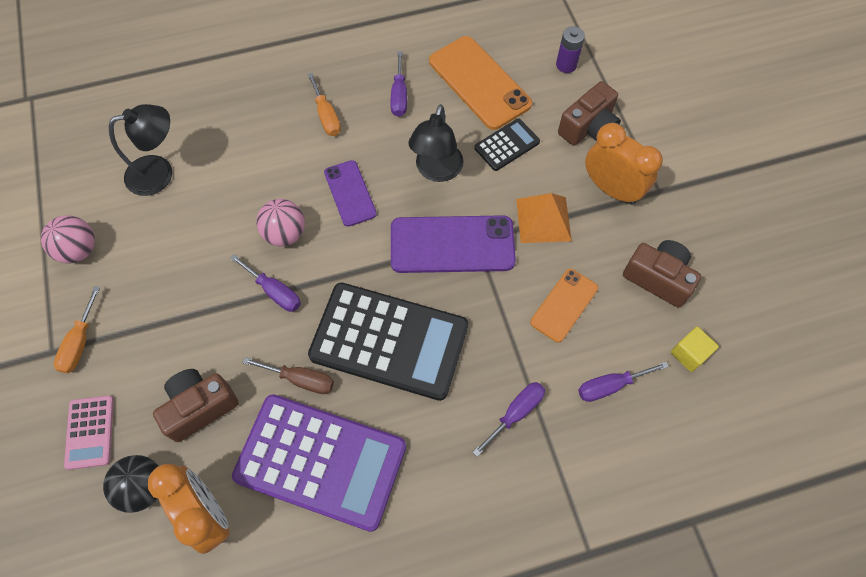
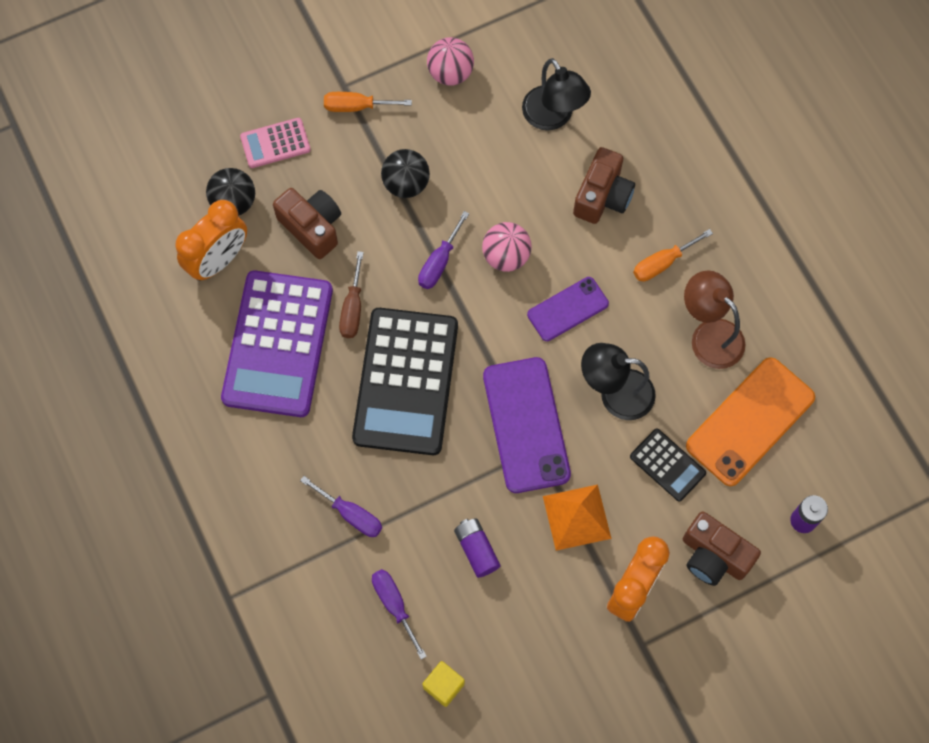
camera: 80 degrees right, 5 degrees up
purple screwdriver [390,51,407,117] -> brown lamp [684,270,745,369]
orange phone [530,269,598,343] -> purple battery [454,518,501,578]
brown camera [623,240,701,308] -> brown camera moved to [573,147,635,224]
none -> black ball [381,149,430,198]

